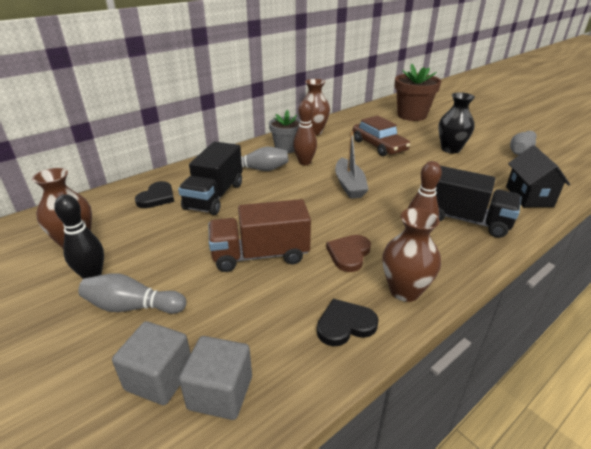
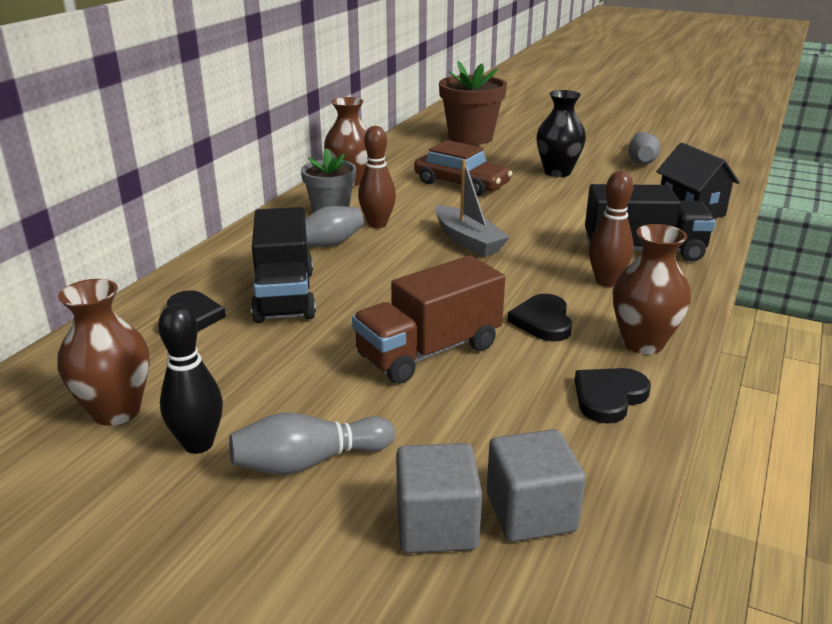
camera: 25 degrees left, 5 degrees down
brown heart [326,235,371,272] -> black heart [507,294,572,342]

